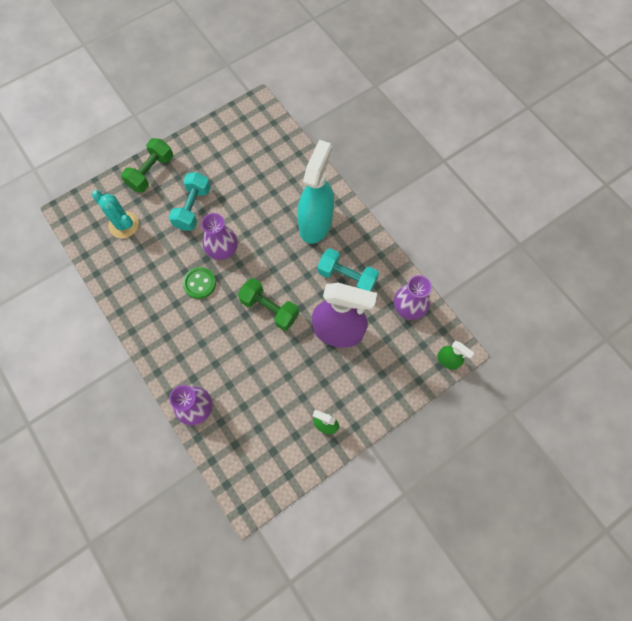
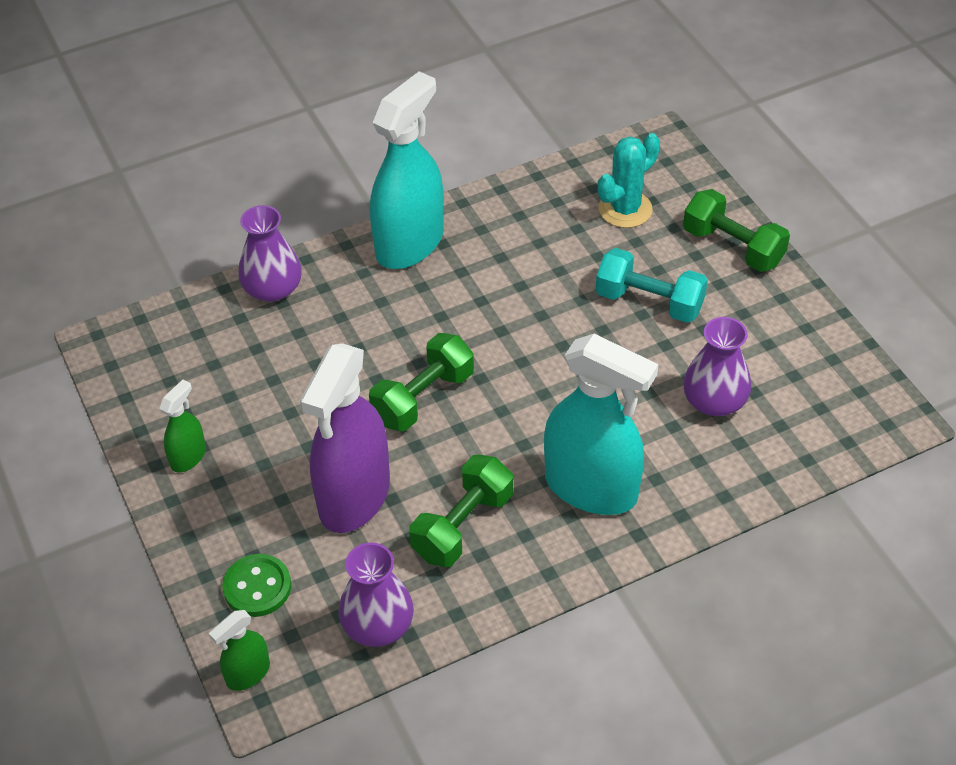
camera: 100 degrees right, 20 degrees down
green button [183,267,216,299] -> green button moved to [222,554,291,617]
purple vase [201,213,238,260] -> purple vase moved to [683,317,751,416]
turquoise dumbbell [317,248,379,291] -> green dumbbell [409,455,513,567]
none -> turquoise spray bottle [370,71,444,269]

